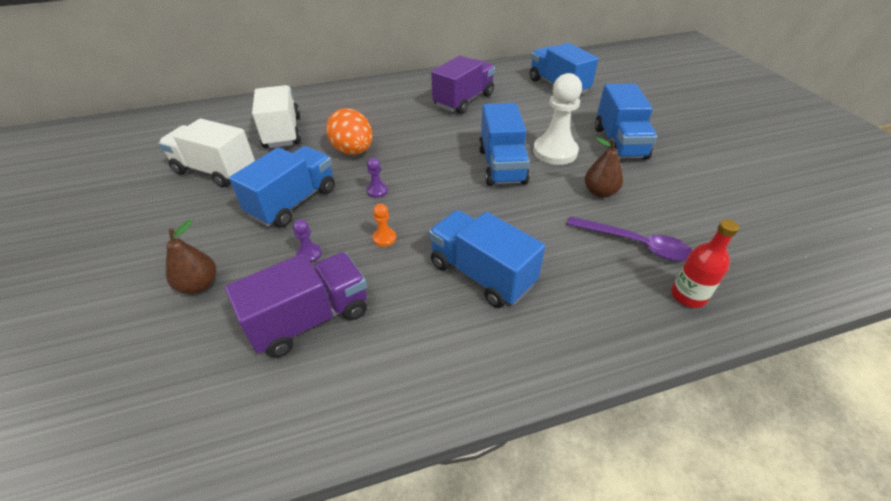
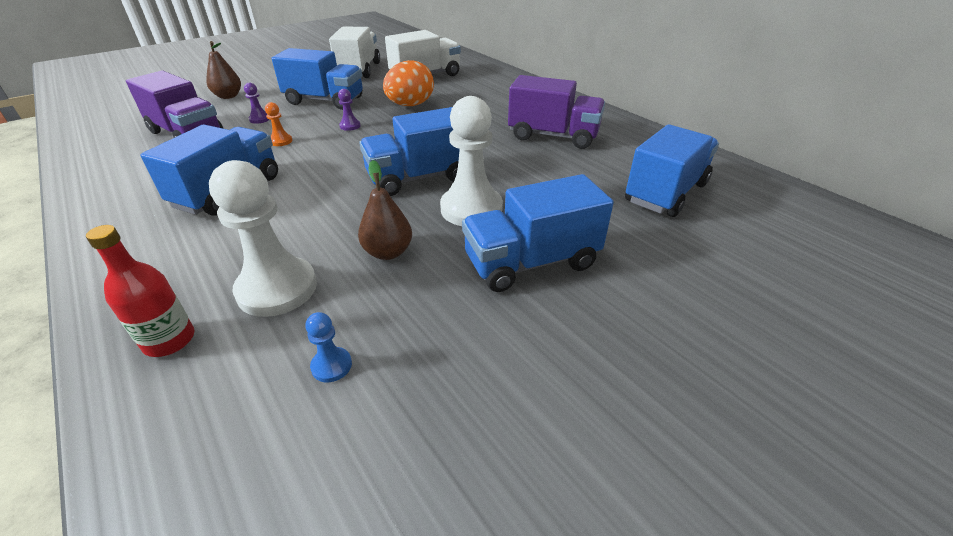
camera: 70 degrees right, 5 degrees down
purple spoon [567,216,692,261] -> white pawn [209,160,317,317]
none -> blue pawn [305,312,352,382]

